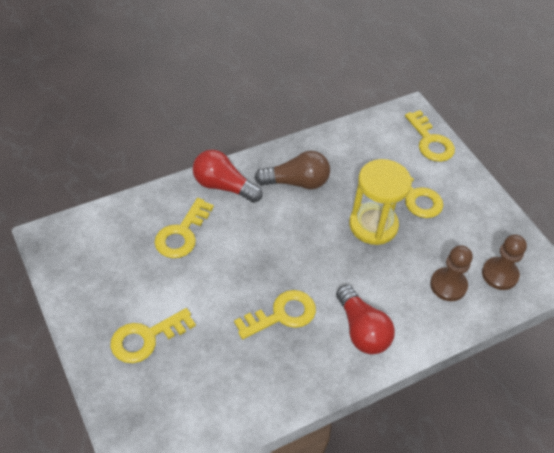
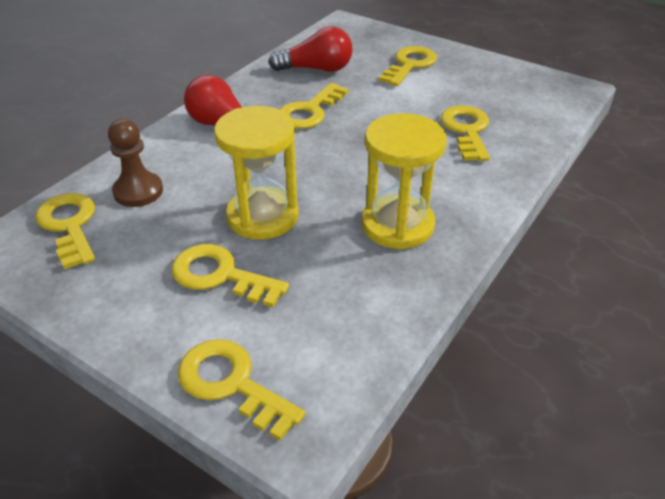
camera: 155 degrees right, 10 degrees down
red light bulb [193,150,263,203] -> red light bulb moved to [268,26,353,72]
brown light bulb [255,151,330,190] -> yellow hourglass [361,113,447,249]
brown pawn [482,235,527,290] -> yellow key [35,193,95,269]

